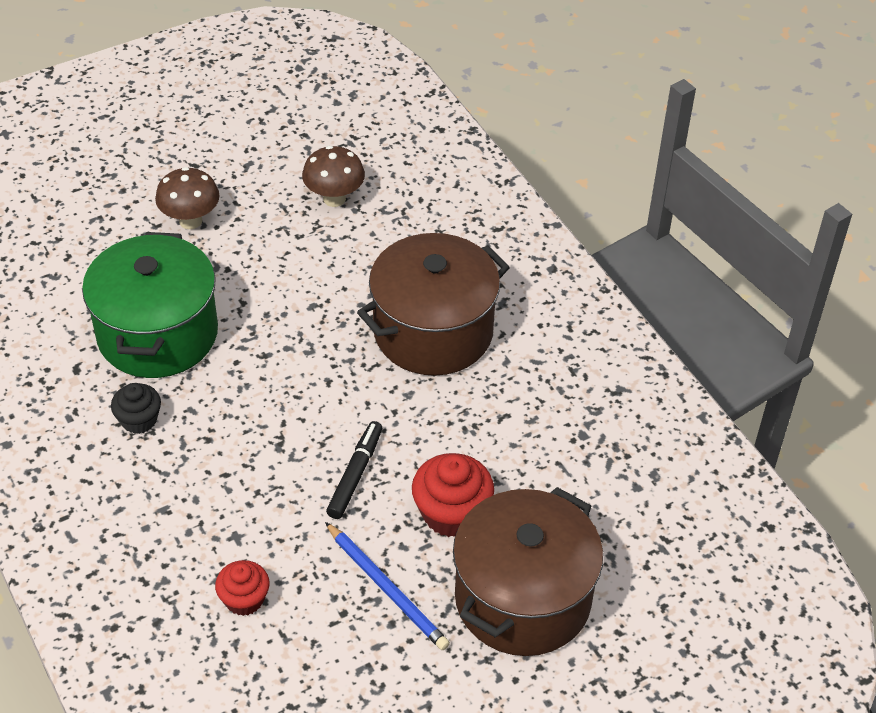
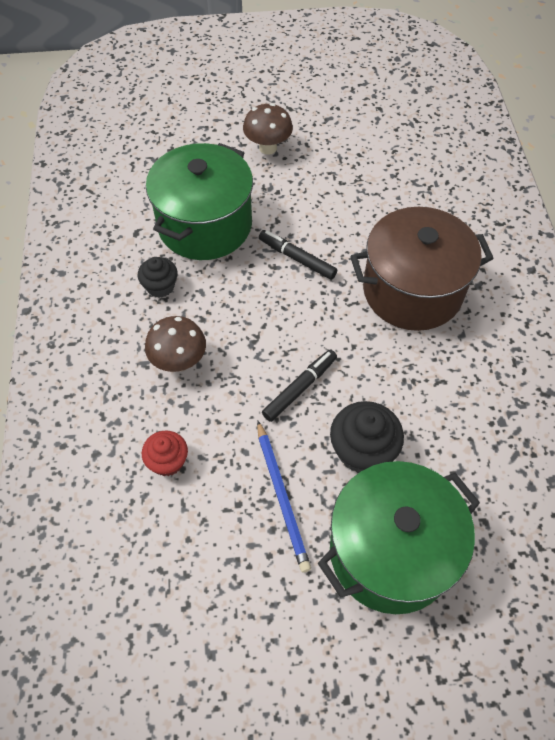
camera: 25 degrees right, 10 degrees up
brown mushroom [302,146,365,207] -> brown mushroom moved to [145,316,206,372]
red cupcake [412,453,494,537] -> black cupcake [330,401,404,473]
brown pot [453,487,603,656] -> green pot [318,461,480,614]
none -> black marker [259,230,337,280]

